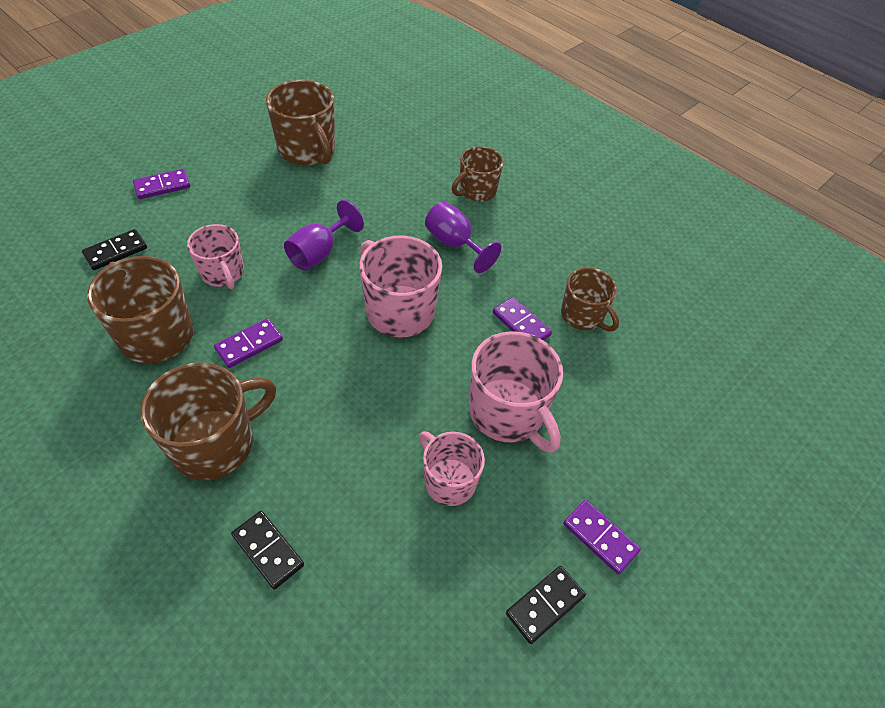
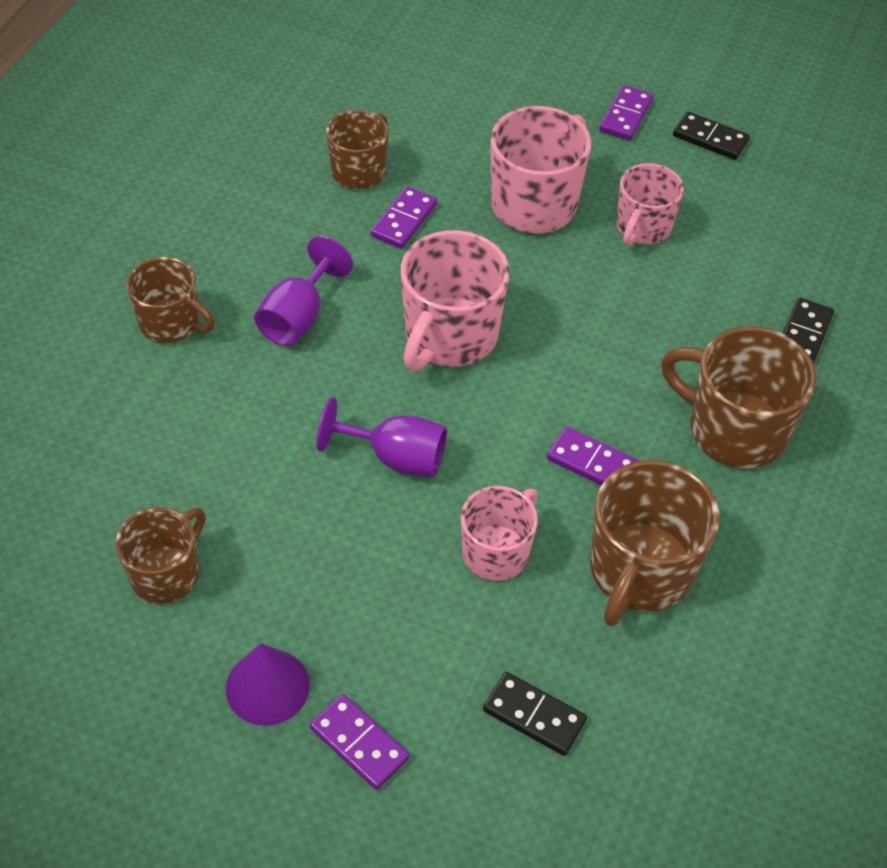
camera: 110 degrees left, 0 degrees up
brown mug [266,80,335,166] -> brown mug [116,507,206,604], size x0.64
none -> purple cone [226,643,310,726]

